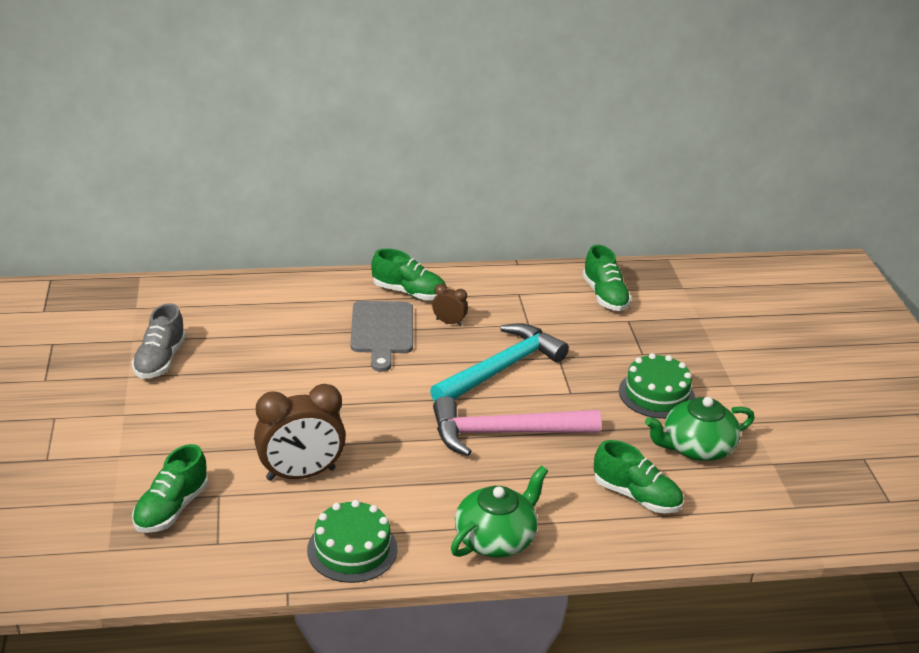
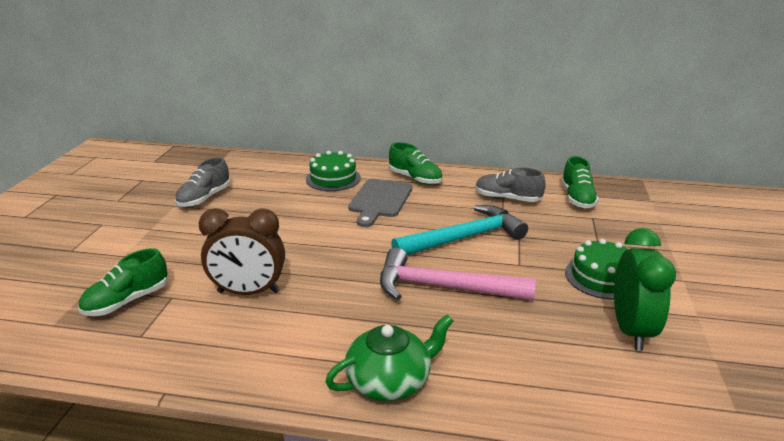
camera: 20 degrees right, 5 degrees down
green cake [307,500,398,583] -> green cake moved to [306,151,361,191]
brown clock [432,284,468,326] -> none
green shoe [594,440,683,513] -> none
green teapot [645,397,755,461] -> green clock [614,228,676,351]
none -> grey shoe [475,167,546,202]

